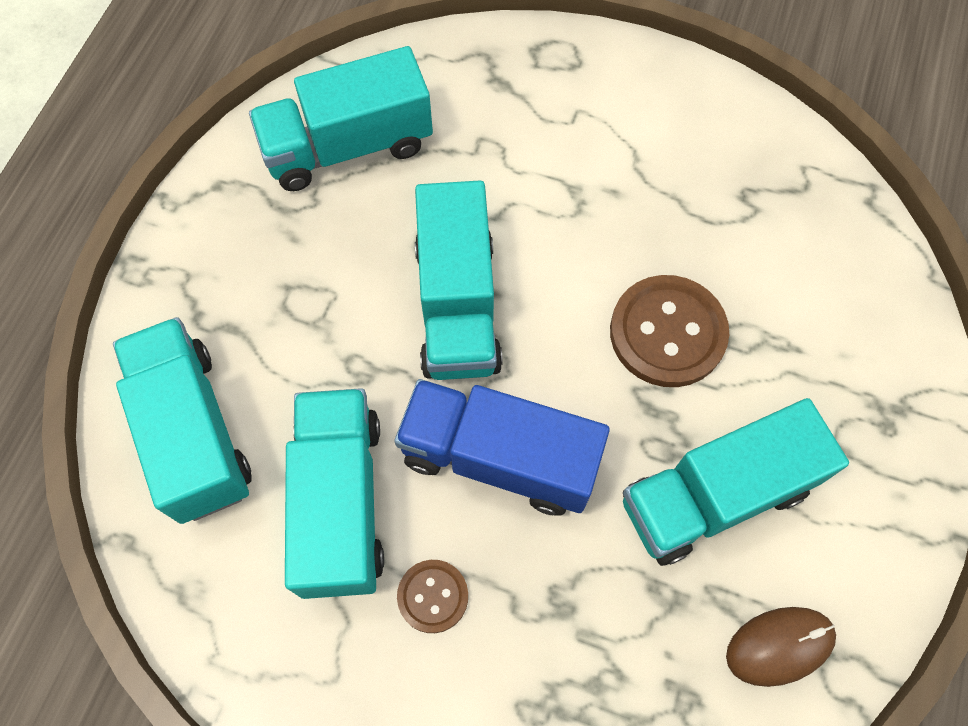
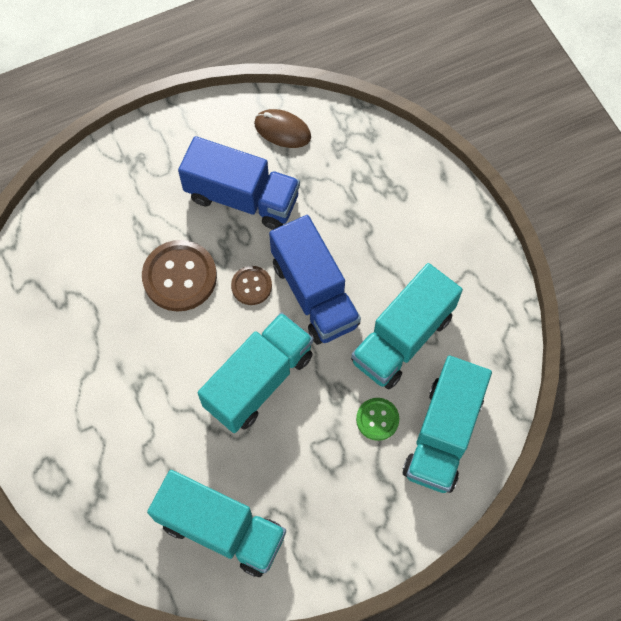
camera: 135 degrees left, 0 degrees up
brown button [397,560,468,633] -> brown button moved to [231,266,272,305]
turquoise truck [623,398,849,566] -> blue truck [178,136,300,230]
none -> green button [356,398,399,441]

